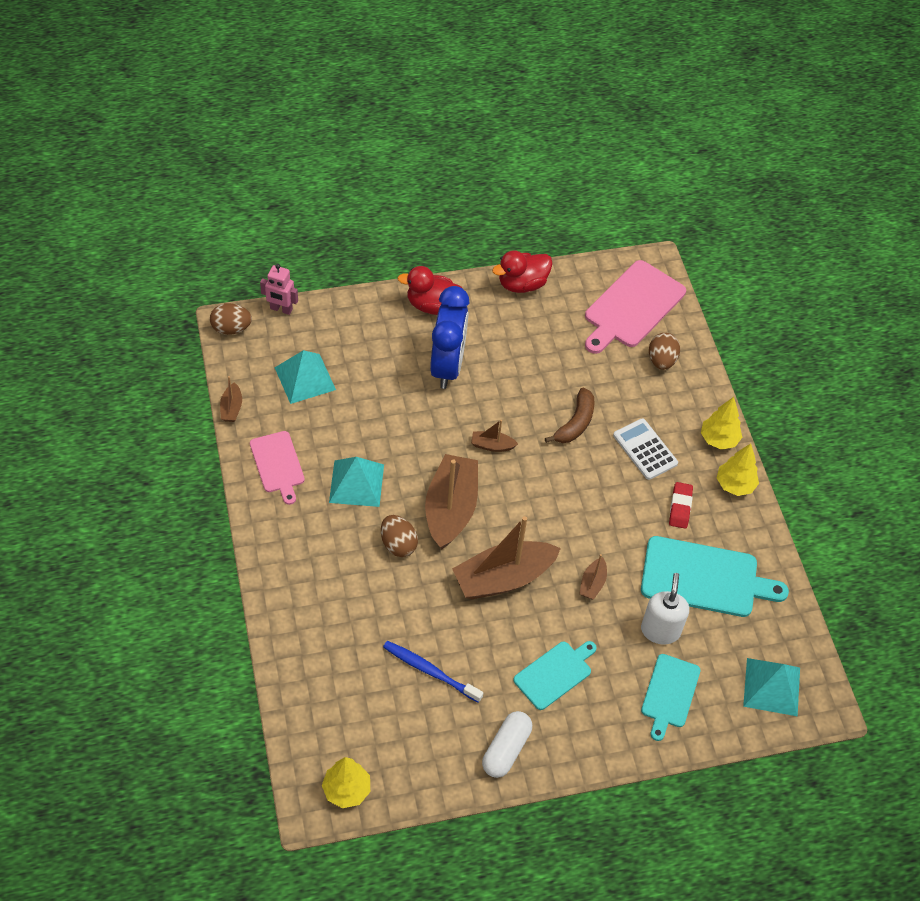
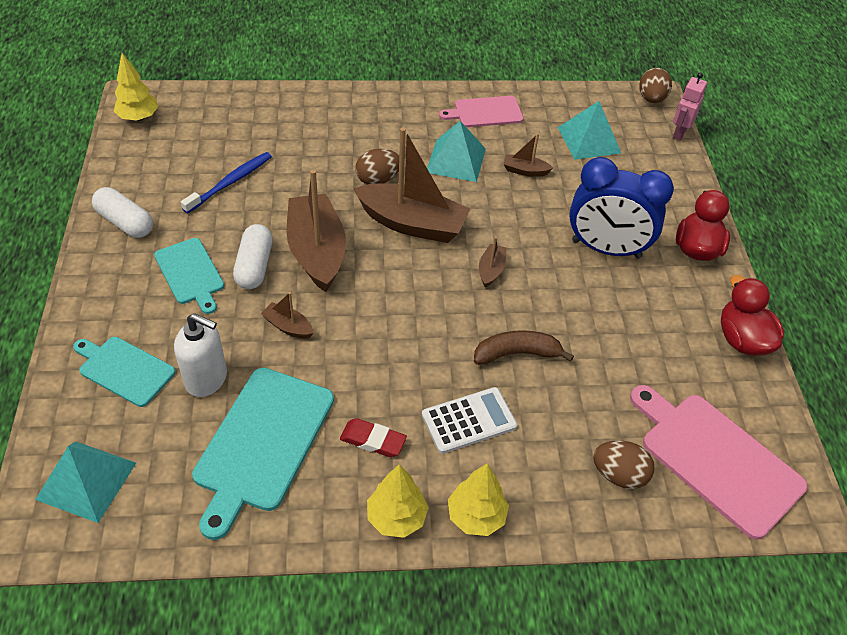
camera: 100 degrees right, 5 degrees down
brown boat [220,376,242,422] -> brown boat moved to [504,133,553,177]
brown banana [545,388,595,443] -> brown banana turned 135 degrees clockwise [474,330,574,365]
none -> white capsule [233,224,273,289]

